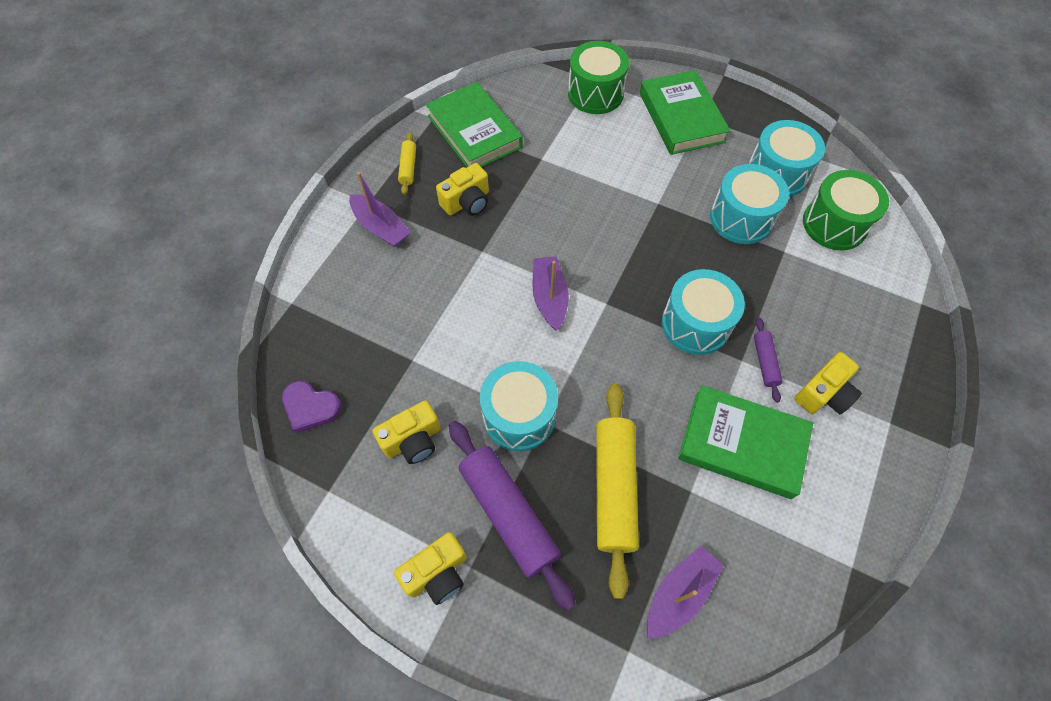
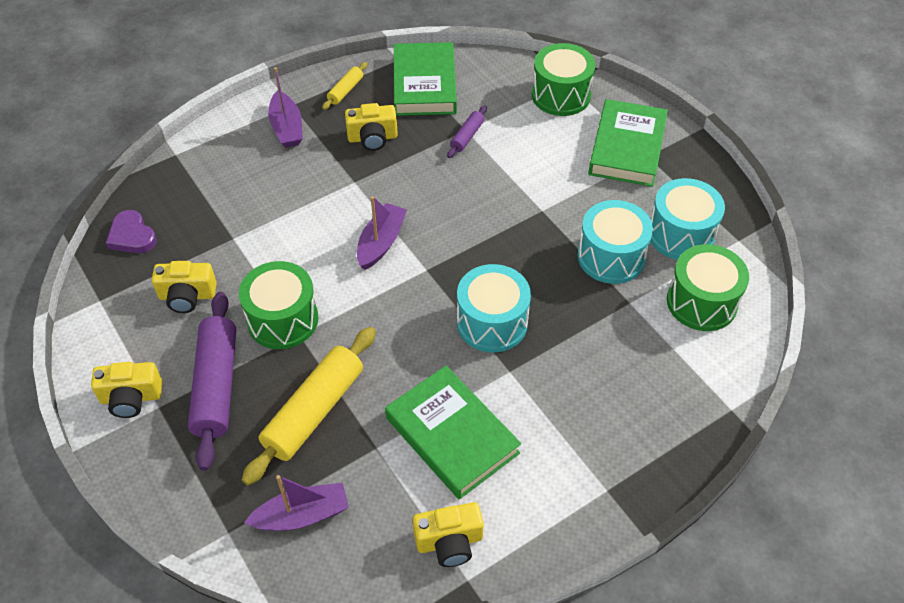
camera: 30 degrees right, 10 degrees down
turquoise drum [480,361,558,451] -> green drum [239,261,318,349]
purple rolling pin [754,317,783,403] -> purple rolling pin moved to [447,106,487,158]
yellow camera [794,352,862,414] -> yellow camera moved to [413,502,484,567]

